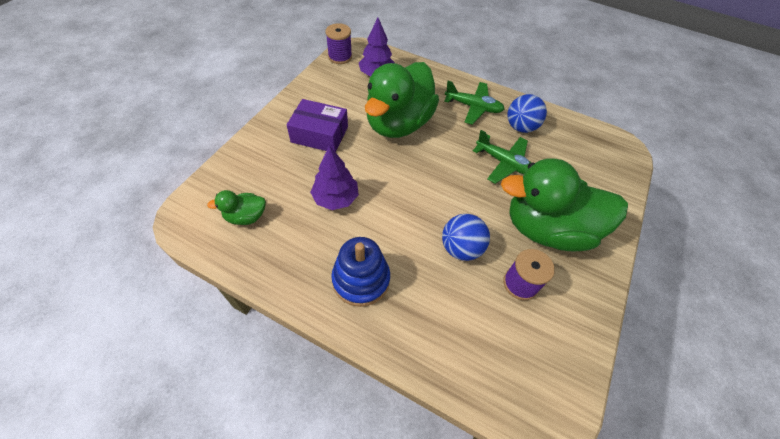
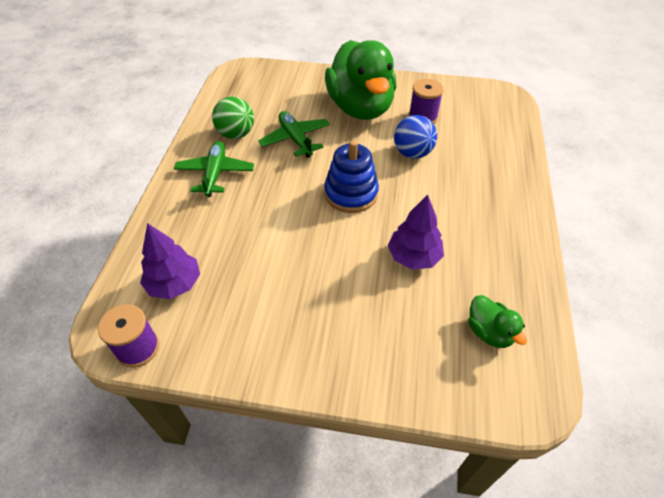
camera: 105 degrees left, 5 degrees down
purple box [287,99,348,152] -> none
blue stacking toy [331,237,390,307] -> blue stacking toy moved to [324,140,379,213]
green duck [365,62,439,138] -> none
green plane [473,130,532,184] -> green plane turned 45 degrees counterclockwise [258,111,330,158]
blue ball [507,94,547,133] -> green ball [212,97,254,139]

